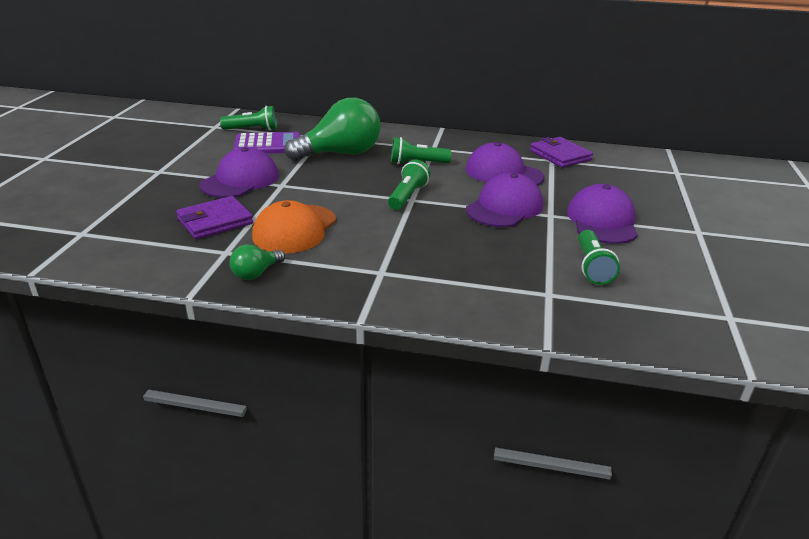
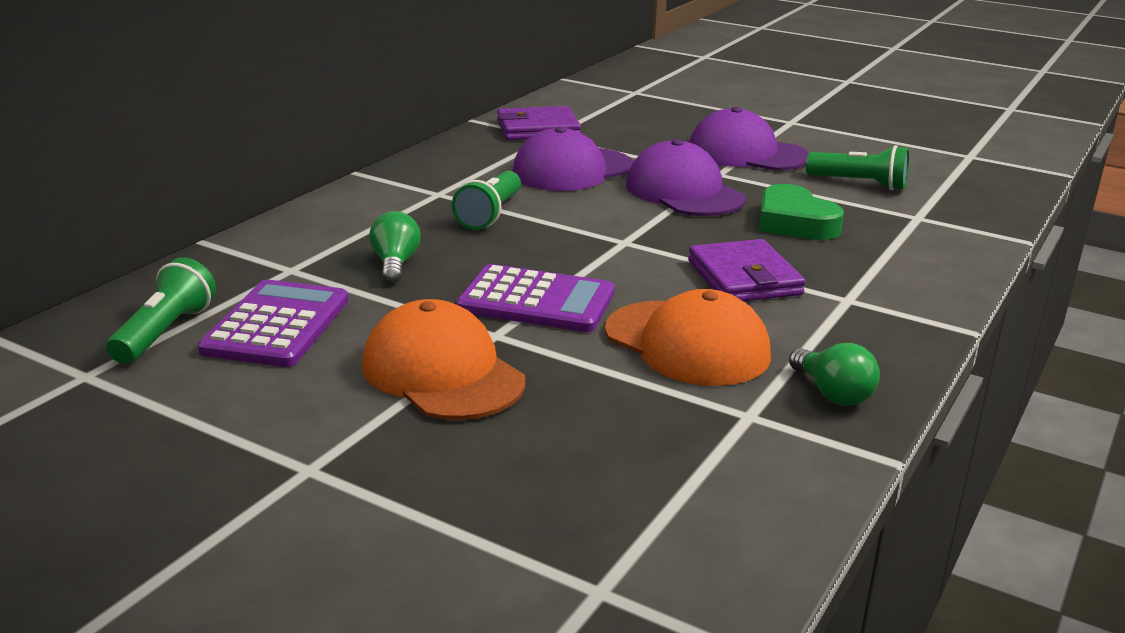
camera: 70 degrees left, 5 degrees down
purple wallet [176,196,253,239] -> purple wallet moved to [688,239,806,301]
purple cap [199,147,279,198] -> orange cap [362,299,525,420]
green light bulb [284,98,381,161] -> green light bulb [369,211,420,284], size x0.45
green flashlight [388,160,430,210] -> none
none -> purple calculator [456,264,615,332]
none -> green heart [759,184,844,240]

